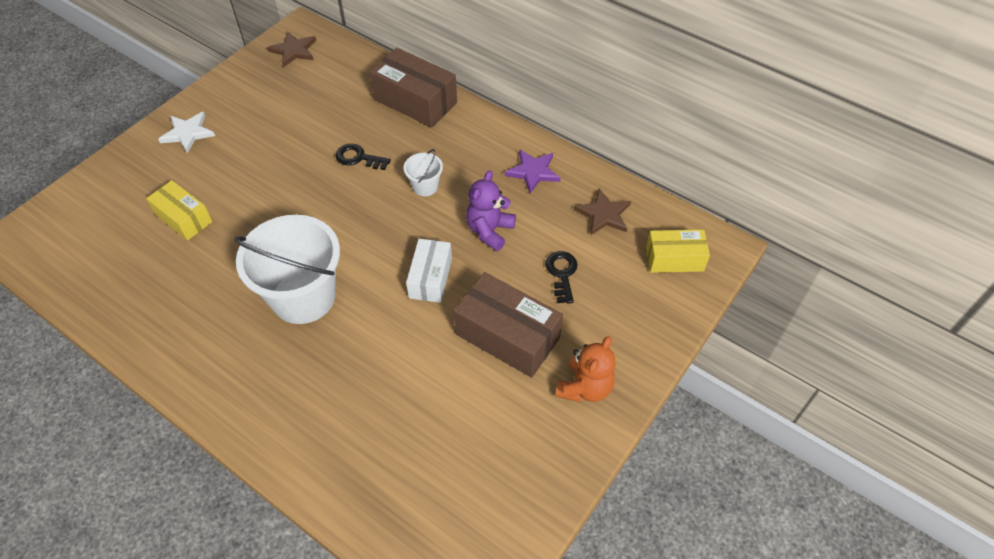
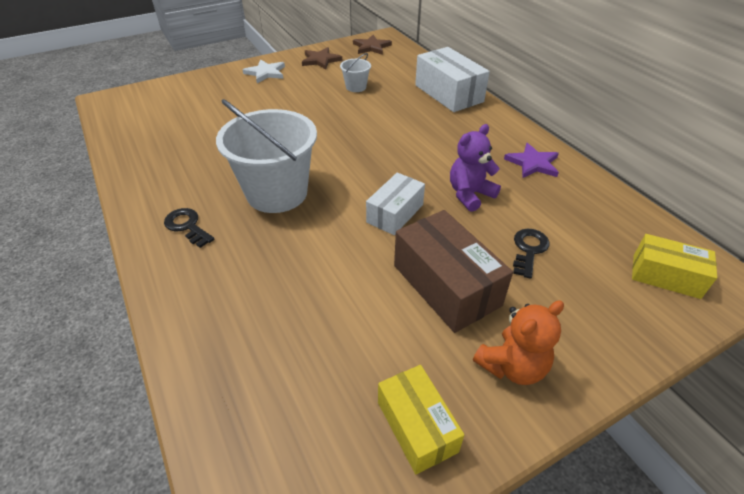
camera: 25 degrees right, 10 degrees down
yellow box [146,180,212,241] -> yellow box moved to [378,365,464,475]
black key [335,144,391,170] -> black key moved to [164,208,215,248]
brown box [369,48,457,128] -> white box [415,47,490,112]
white bucket [403,149,443,196] -> white bucket moved to [340,53,371,92]
brown star [574,188,631,235] -> brown star moved to [302,47,342,70]

